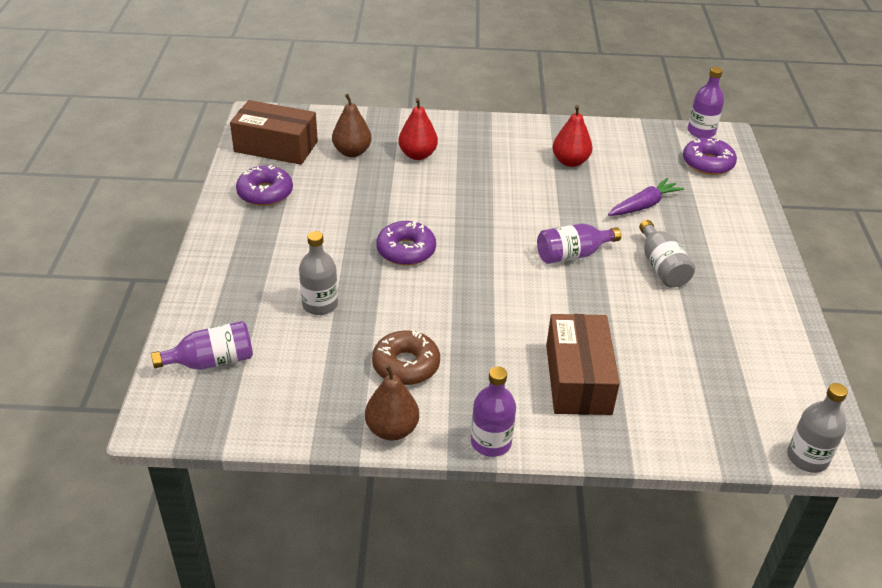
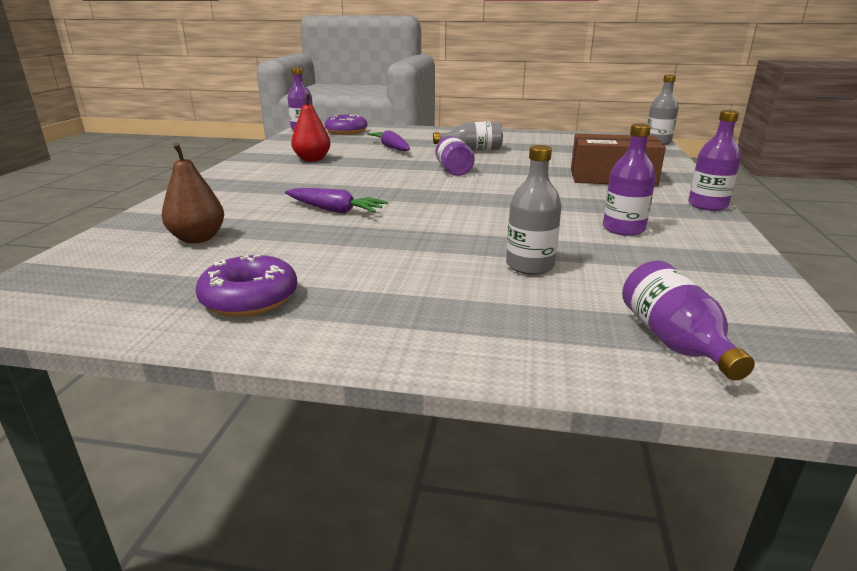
camera: 80 degrees left, 15 degrees down
brown box [230,100,318,165] -> none
brown pear [365,364,419,441] -> none
brown donut [372,331,440,385] -> purple bottle [603,124,656,236]
purple donut [376,221,436,266] -> none
red pear [398,98,438,160] -> none
none -> purple carrot [285,188,388,214]

